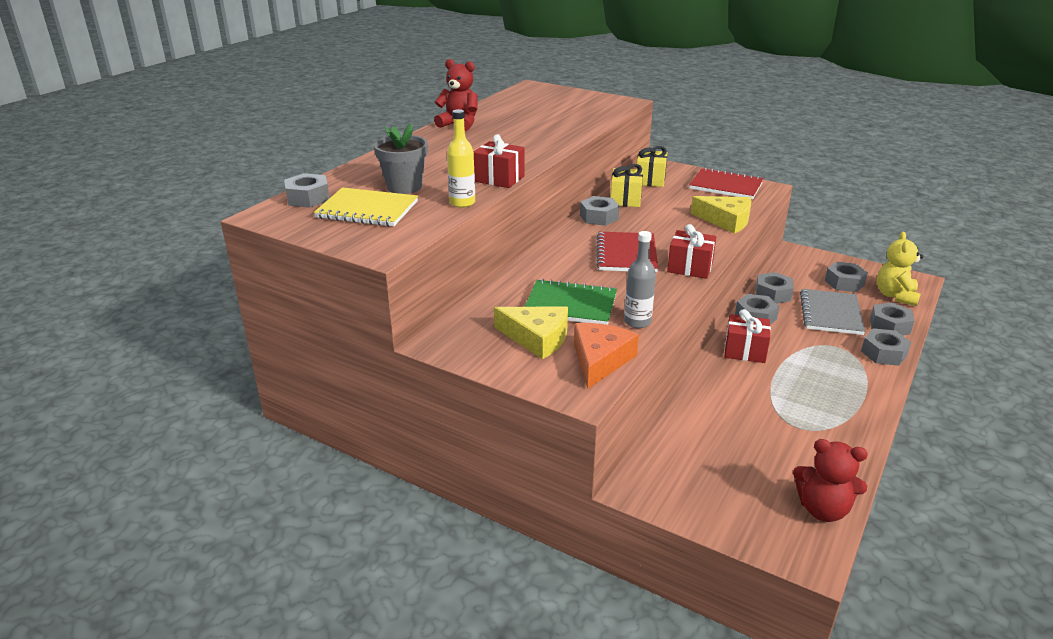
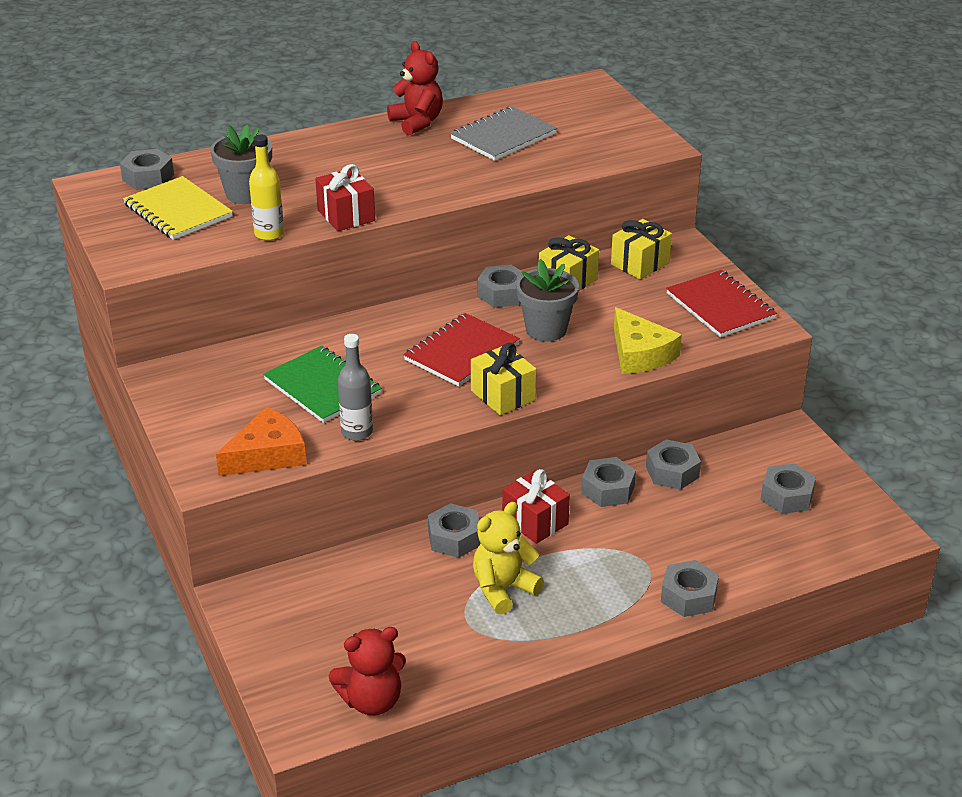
camera: 35 degrees right, 5 degrees up
yellow cheese [494,307,568,359] -> none
red gift [667,224,716,279] -> yellow gift [471,343,536,415]
red teddy bear [793,439,868,522] -> red teddy bear turned 75 degrees counterclockwise [329,627,406,716]
grey notebook [800,289,865,335] -> grey notebook moved to [450,106,557,161]
grey nut [870,302,914,336] -> grey nut moved to [428,503,481,558]
yellow teddy bear [877,232,923,306] -> yellow teddy bear moved to [473,502,544,614]
none -> grey flower pot [516,259,579,342]

